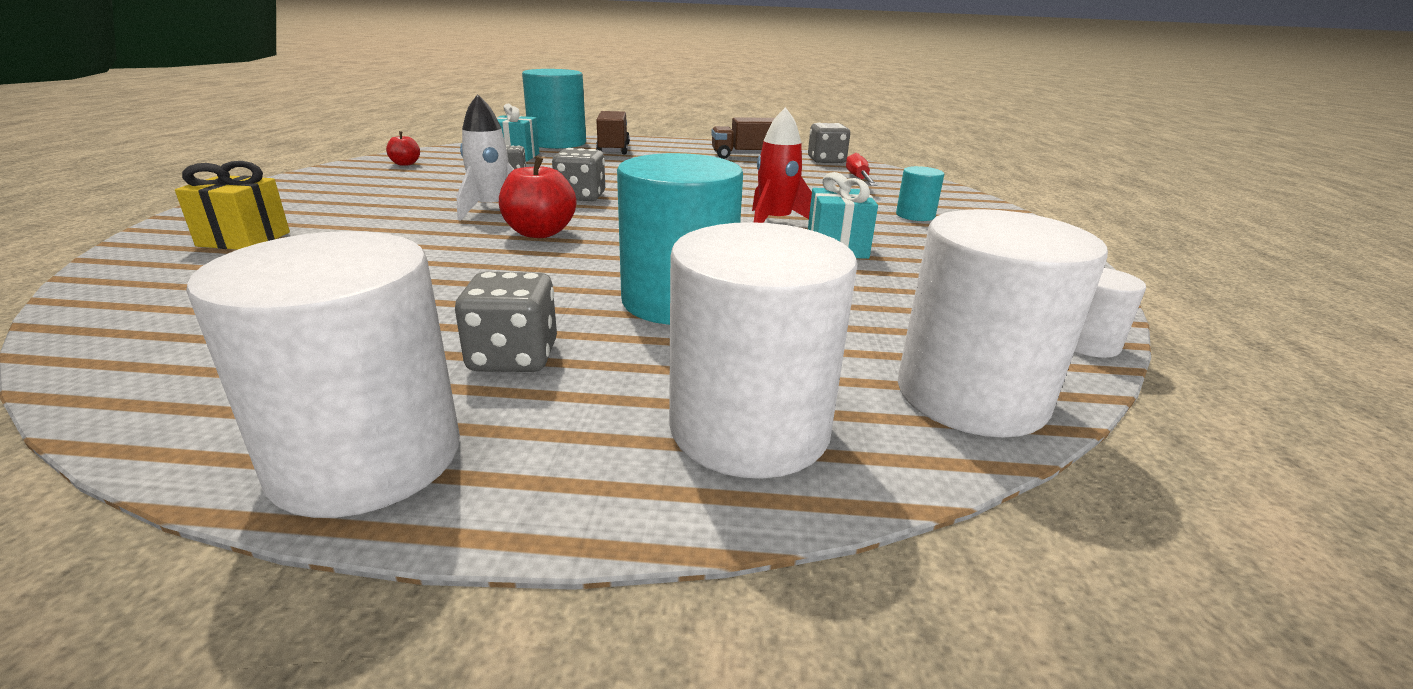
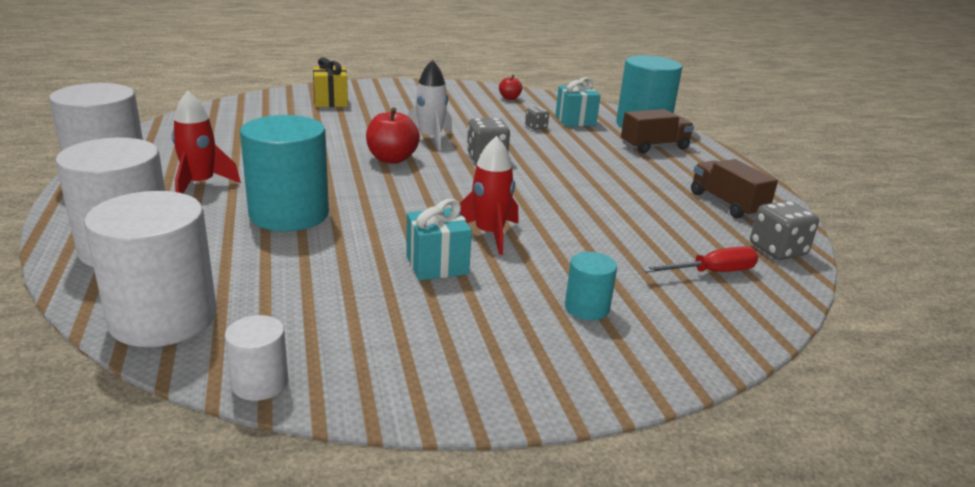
camera: 70 degrees right, 0 degrees up
grey dice [455,272,557,372] -> red rocket [172,91,241,193]

